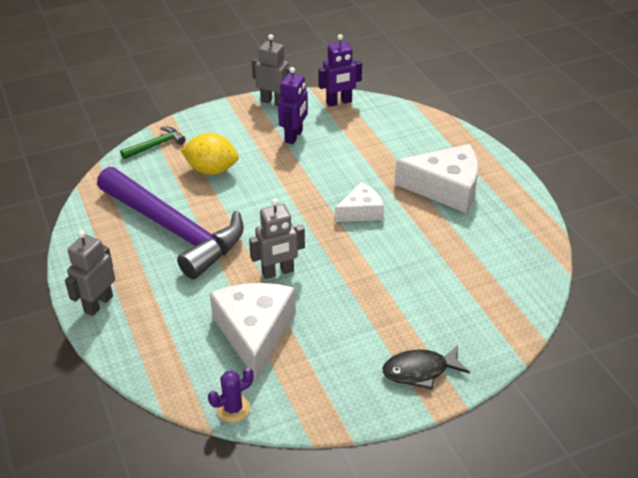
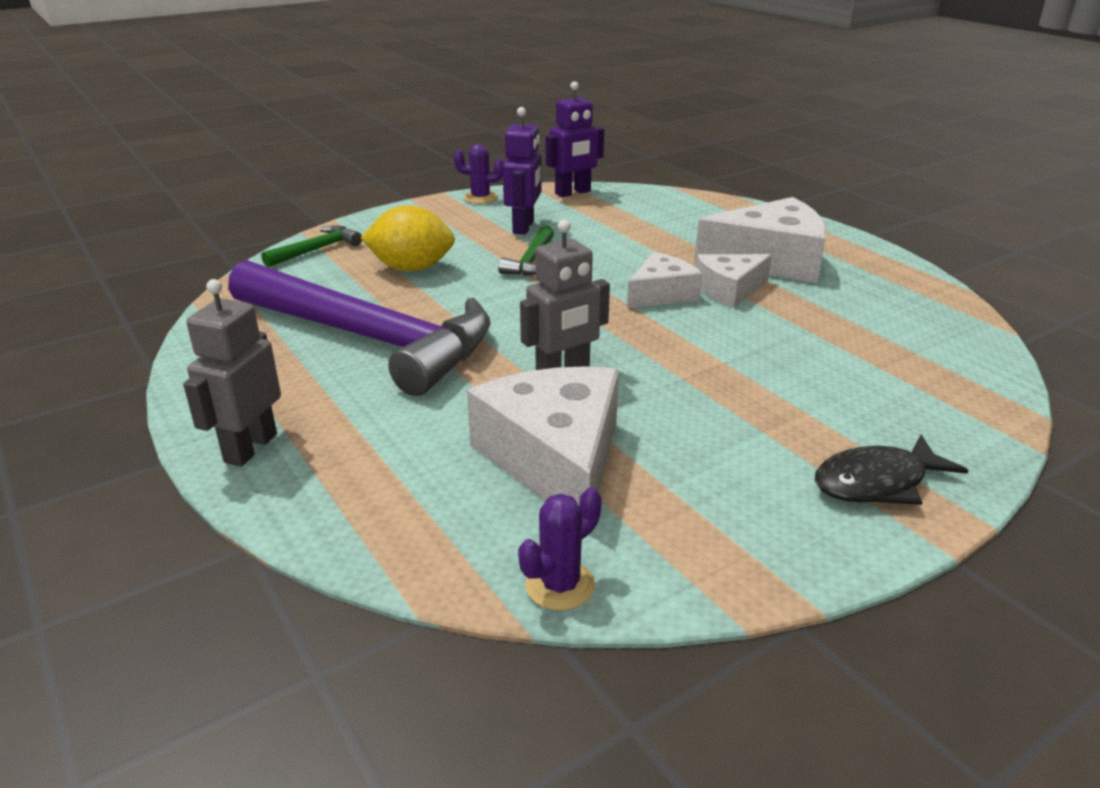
camera: 10 degrees left, 10 degrees down
grey robot [252,34,294,106] -> purple cactus [454,144,504,204]
none -> green hammer [498,226,554,276]
none -> white cheese [696,254,772,307]

